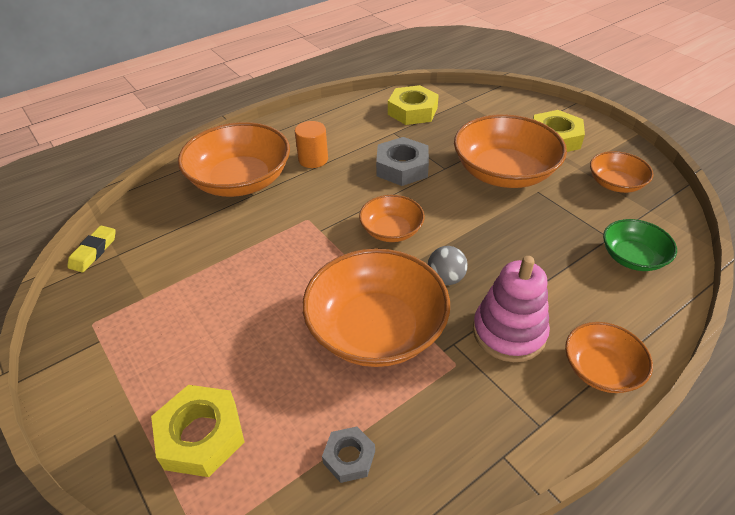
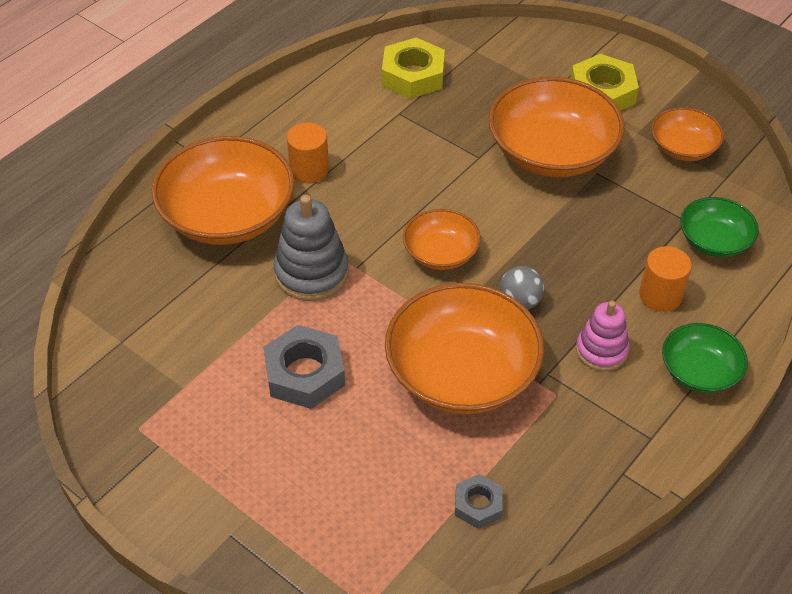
camera: 15 degrees left, 5 degrees up
yellow eraser [67,226,116,272] -> none
yellow nut [151,385,244,477] -> none
grey nut [376,137,429,186] -> grey nut moved to [263,325,345,409]
pink stacking toy [473,256,550,362] -> pink stacking toy [576,301,630,371], size x0.66
orange bowl [565,322,653,393] -> green bowl [662,323,748,393]
none -> grey stacking toy [273,195,349,301]
none -> orange cylinder [639,246,692,312]

